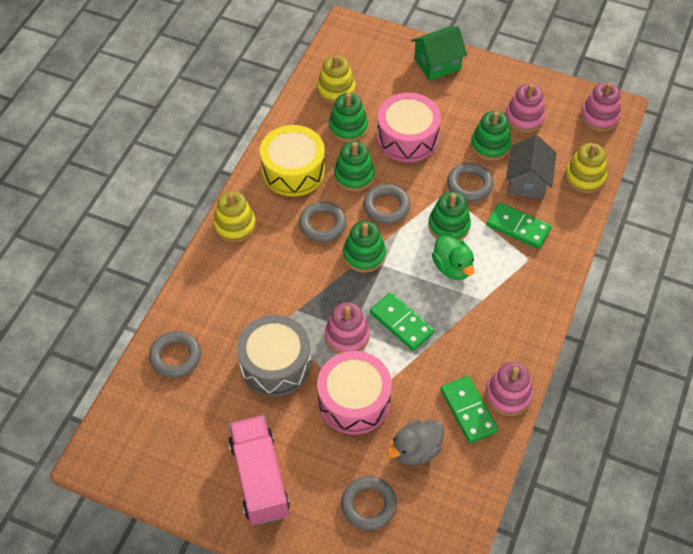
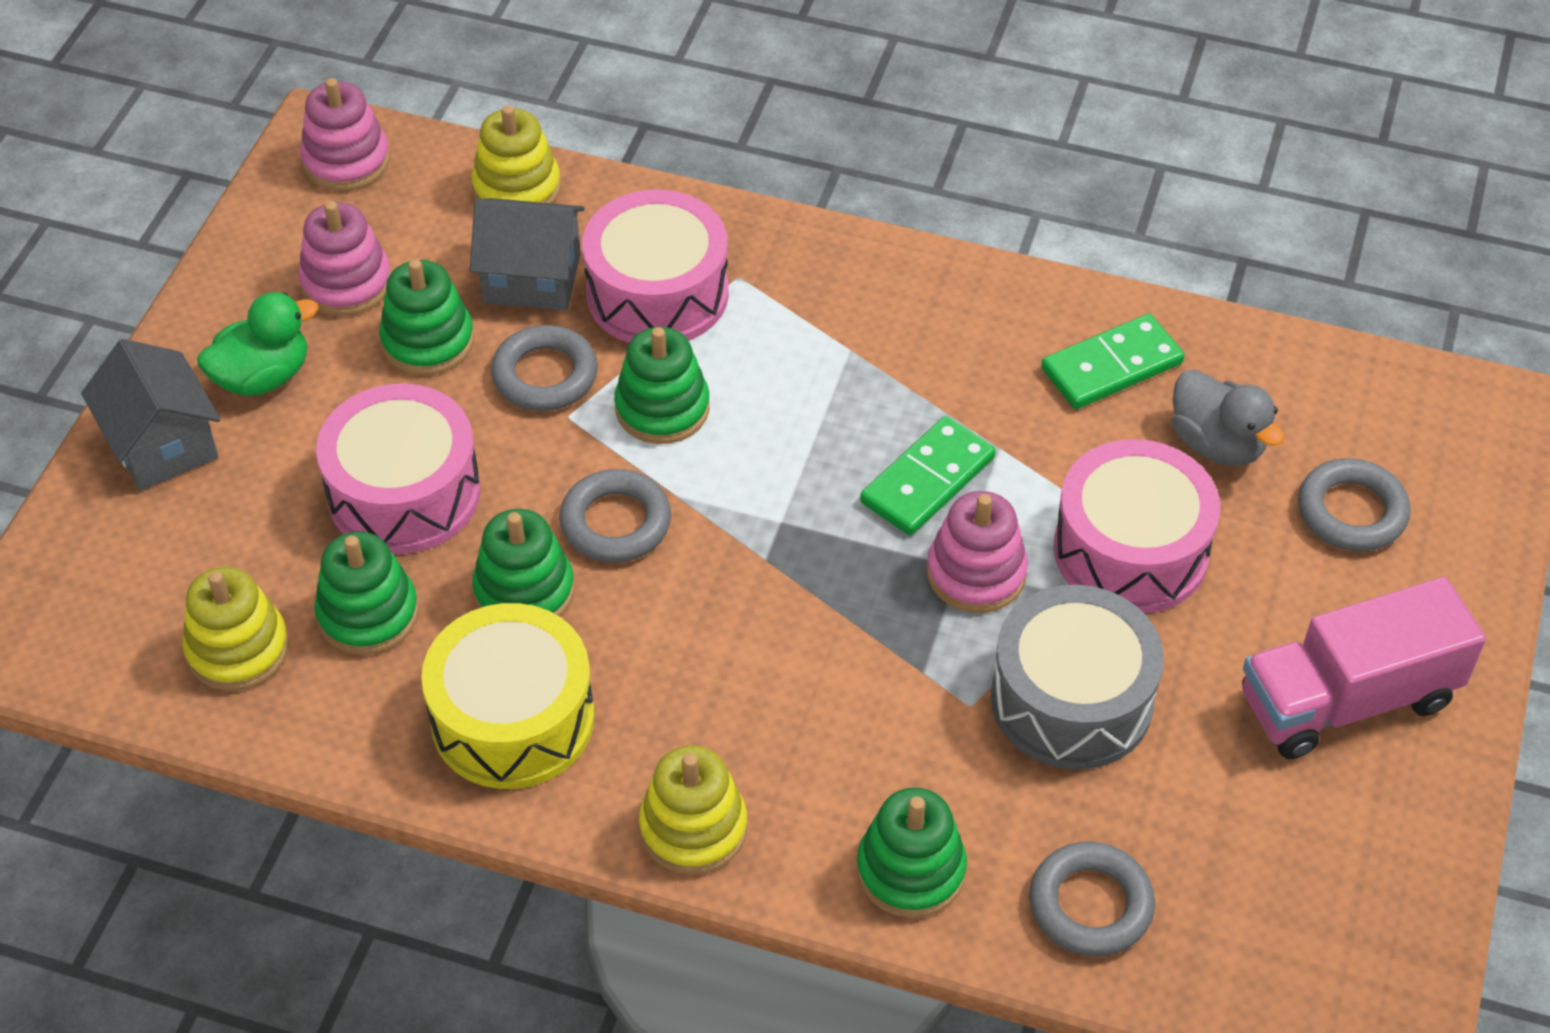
camera: 95 degrees left, 5 degrees down
grey ring [299,201,347,242] -> none
green stacking toy [343,221,386,273] -> green stacking toy moved to [857,787,967,918]
green house [412,26,467,81] -> grey house [81,339,221,491]
green duck [432,233,475,280] -> green duck moved to [197,292,318,396]
pink stacking toy [485,362,533,416] -> none
green domino [486,202,552,249] -> pink drum [582,189,729,343]

